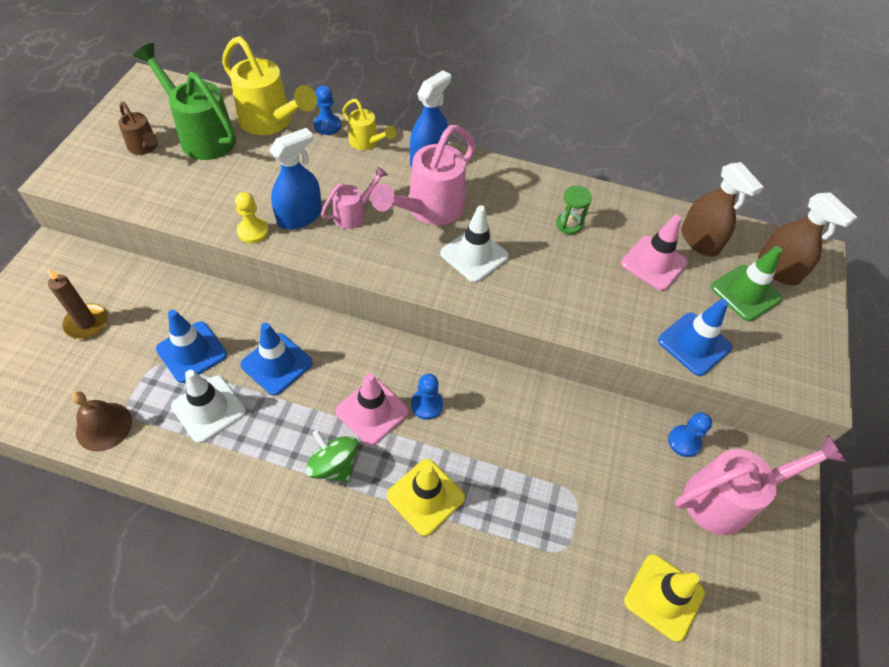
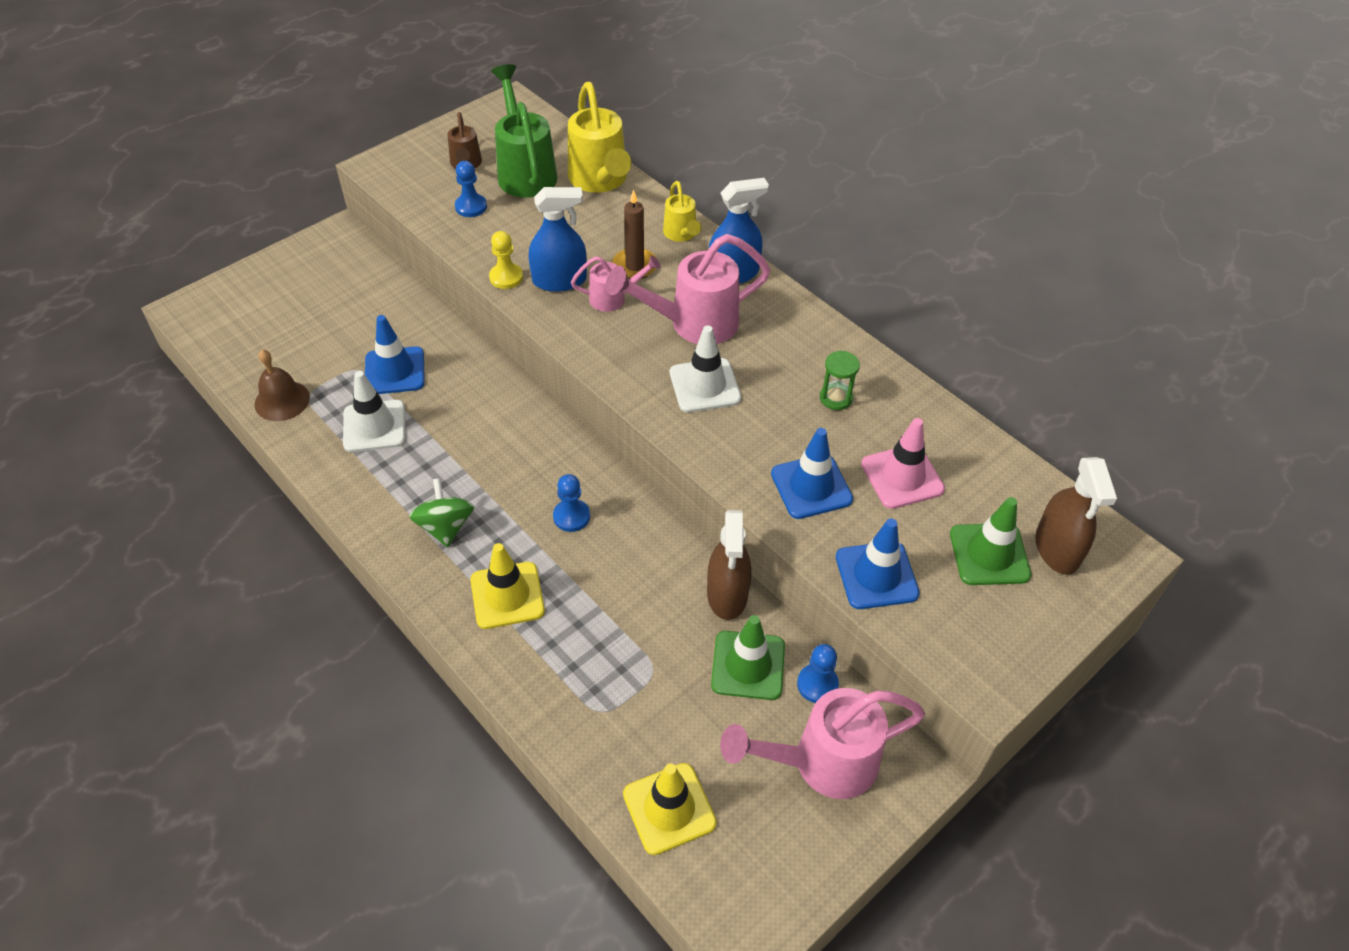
camera: 35 degrees right, 5 degrees down
brown candle [48,269,108,339] -> brown candle moved to [612,190,657,279]
blue traffic cone [240,323,313,396] -> blue traffic cone moved to [771,428,853,519]
blue pawn [314,85,341,135] -> blue pawn moved to [455,161,487,217]
pink traffic cone [336,373,409,446] -> none
pink watering can [675,435,846,535] -> pink watering can turned 150 degrees clockwise [720,688,925,799]
brown spray bottle [681,162,764,256] -> brown spray bottle moved to [707,510,751,620]
none -> green traffic cone [711,615,785,700]

